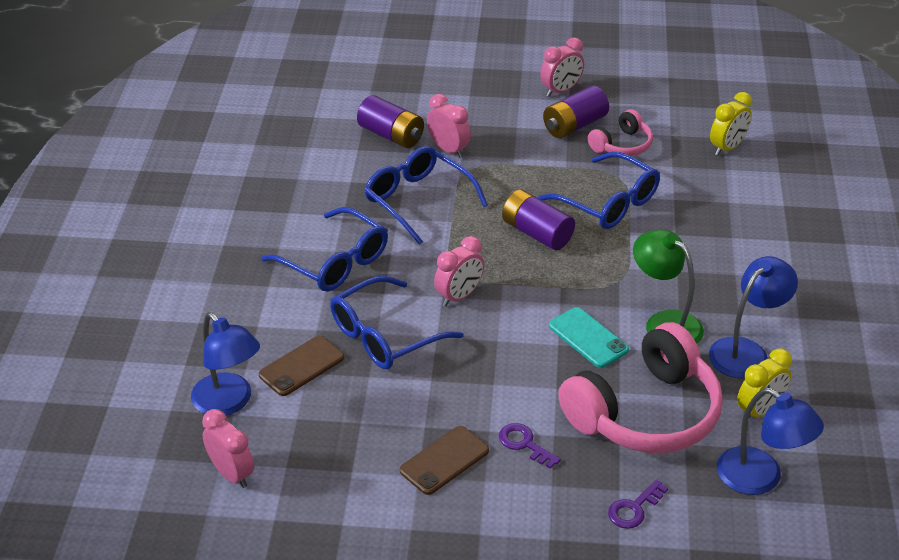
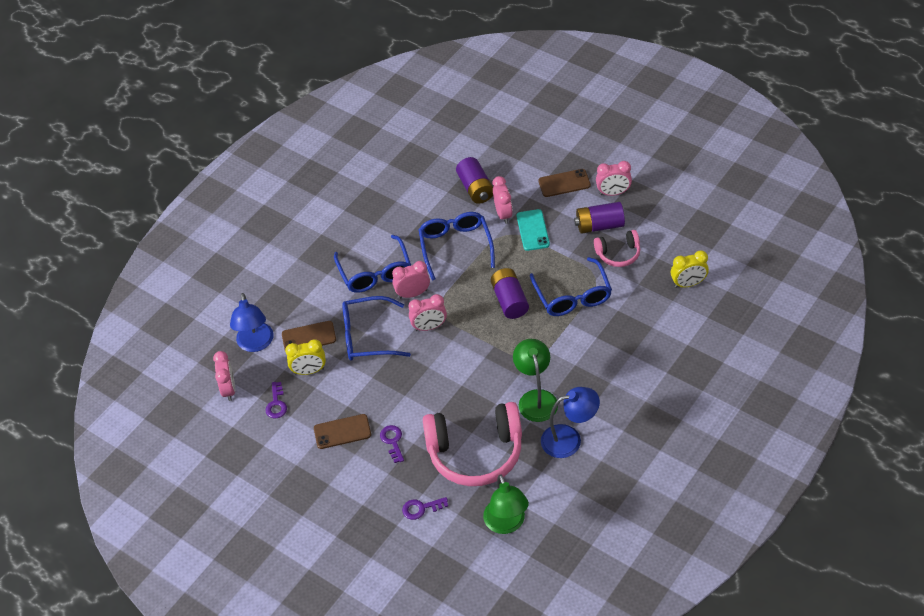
camera: 35 degrees right, 10 degrees up
turquoise phone [549,307,629,368] -> turquoise phone moved to [517,209,550,251]
blue lamp [717,388,824,495] -> green lamp [483,474,529,534]
yellow clock [737,349,792,418] -> yellow clock moved to [285,339,326,375]
none -> purple key [266,382,287,418]
none -> pink clock [392,261,430,298]
none -> brown phone [538,169,591,197]

